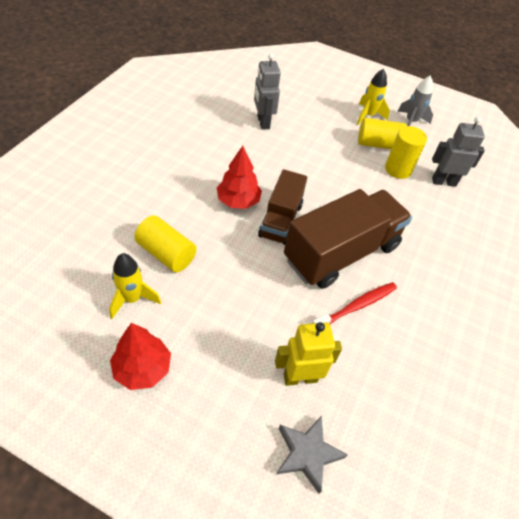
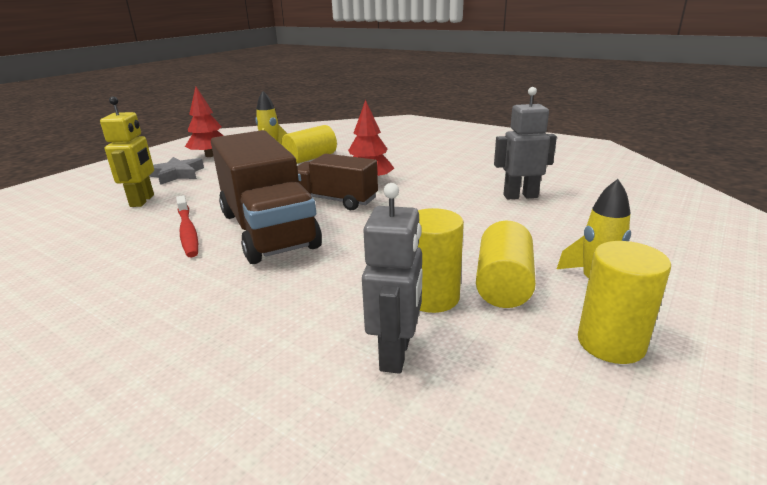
camera: 105 degrees right, 25 degrees down
grey star [277,416,348,494] -> grey star moved to [149,157,204,185]
grey rocket [398,75,433,126] -> yellow cylinder [578,241,671,364]

